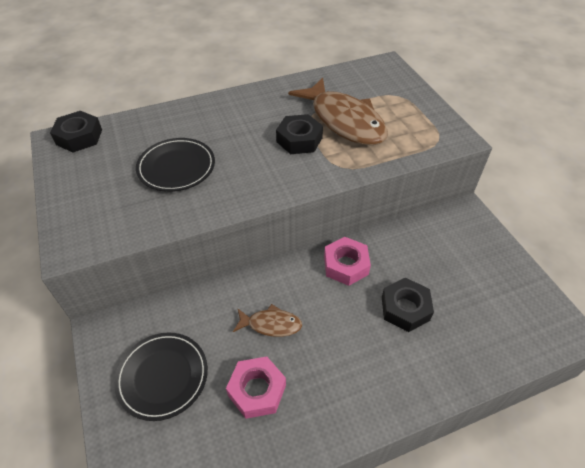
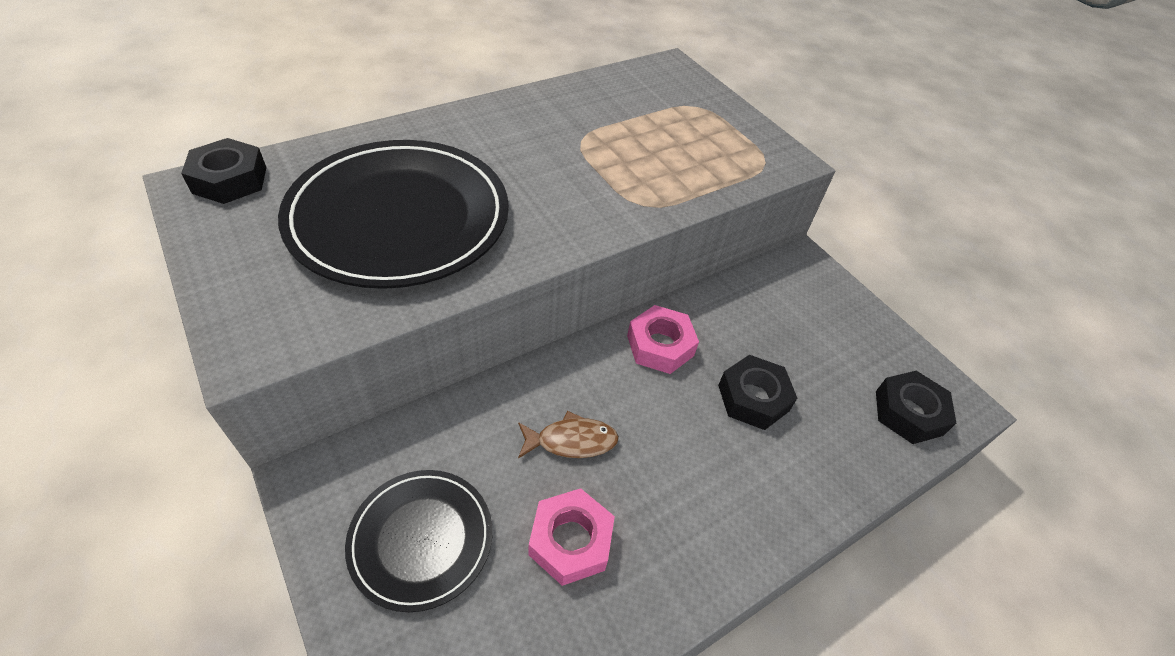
camera: 15 degrees left, 0 degrees up
black plate [136,138,215,192] -> black plate [278,140,509,289], size x1.83
black nut [276,114,323,154] -> black nut moved to [876,371,956,444]
brown fish [288,77,388,145] -> none

